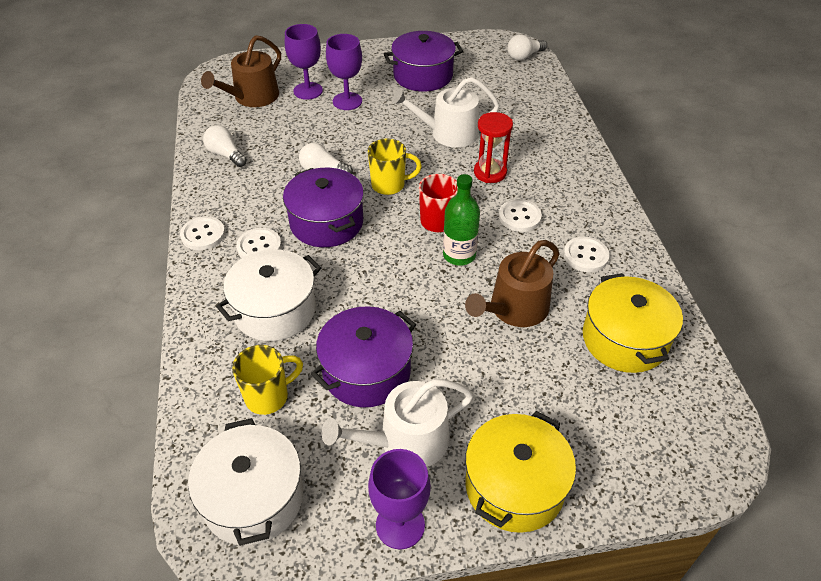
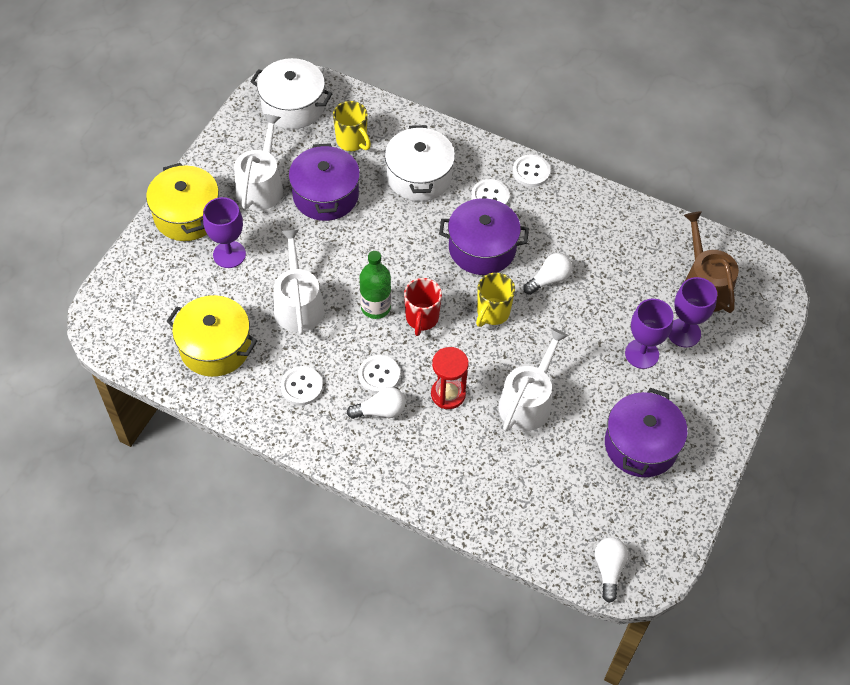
camera: 125 degrees right, 10 degrees up
white light bulb [203,125,247,167] -> white light bulb moved to [347,387,406,419]
yellow mug [232,345,303,415] -> yellow mug turned 45 degrees counterclockwise [333,101,371,151]
purple goblet [368,449,431,550] -> purple goblet moved to [203,197,246,268]
brown watering can [465,240,560,327] -> white watering can [274,229,324,335]

